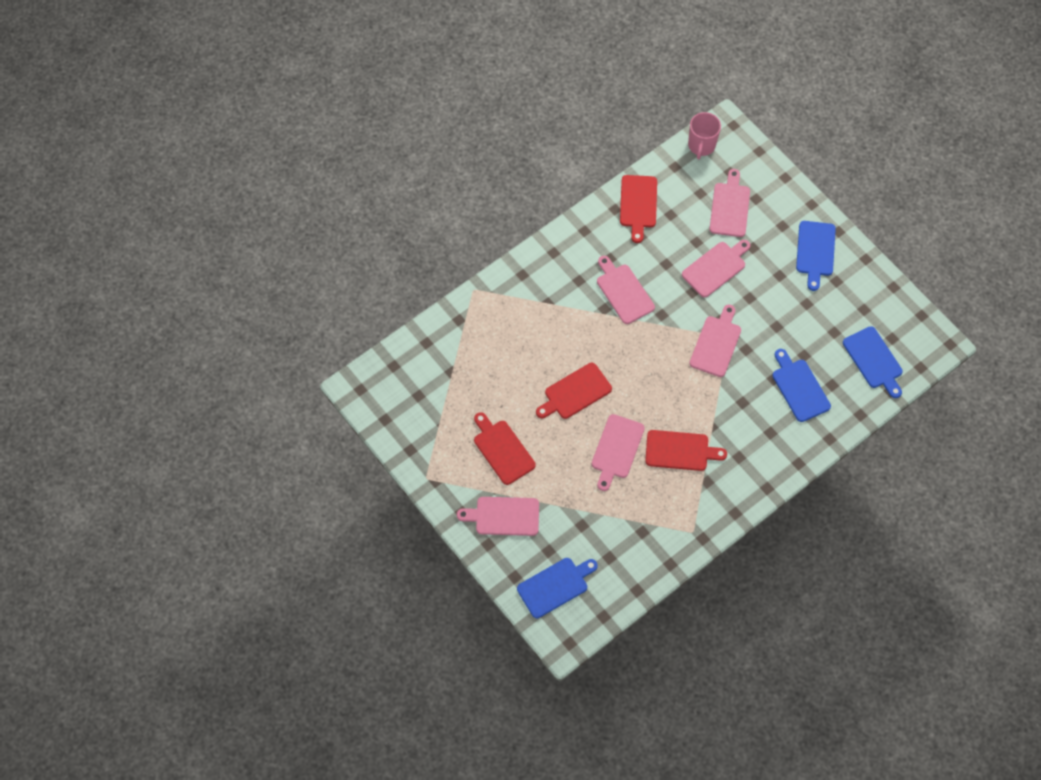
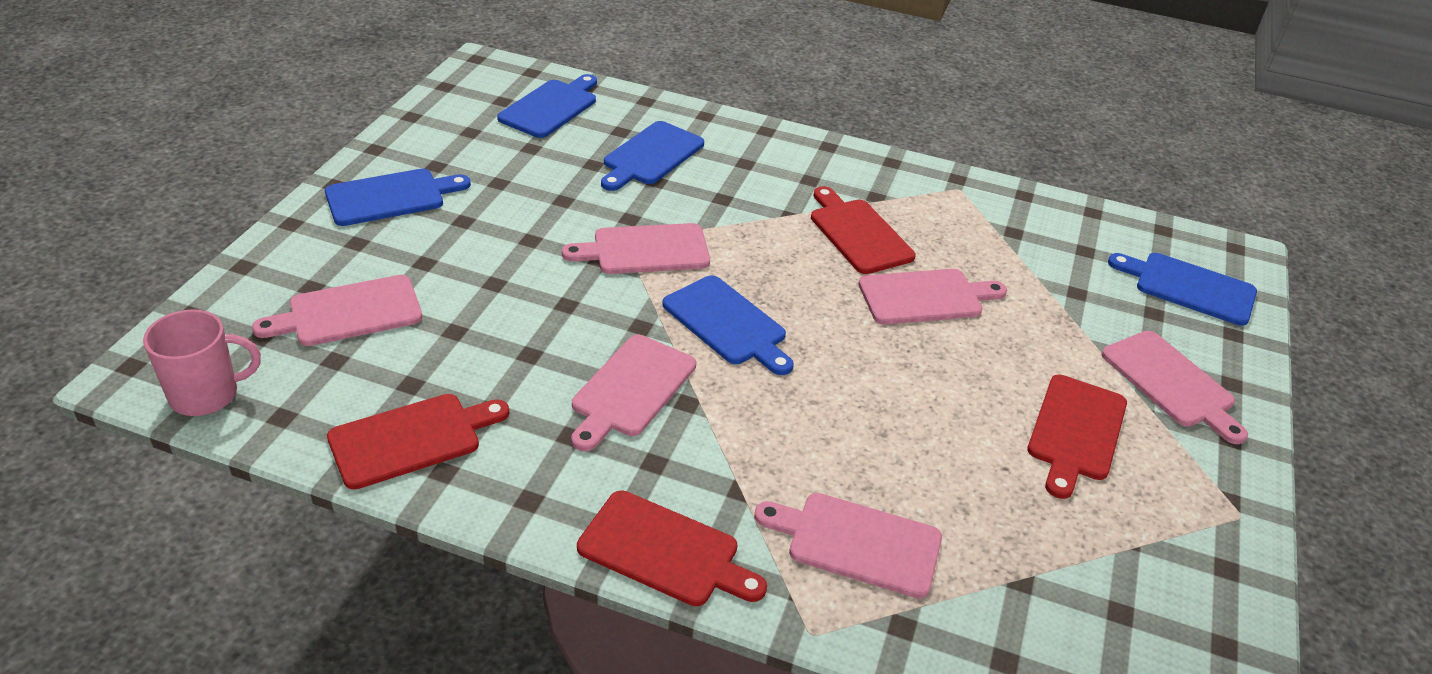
camera: 125 degrees left, 25 degrees down
red cutting board [536,363,612,419] -> red cutting board moved to [577,490,767,606]
pink cutting board [682,240,750,298] -> pink cutting board moved to [754,493,942,598]
none -> blue cutting board [662,275,794,375]

